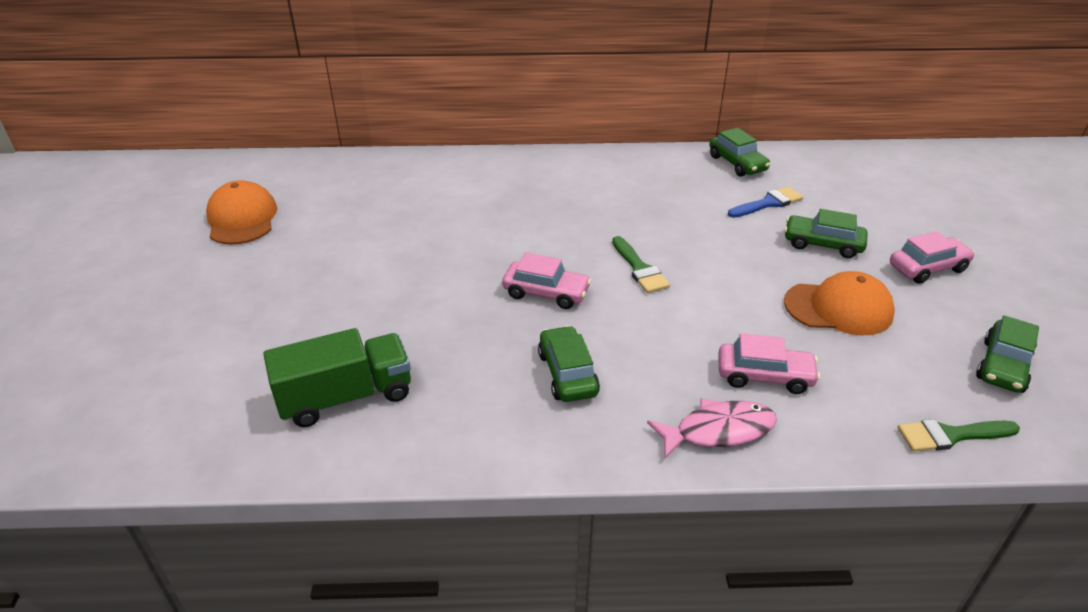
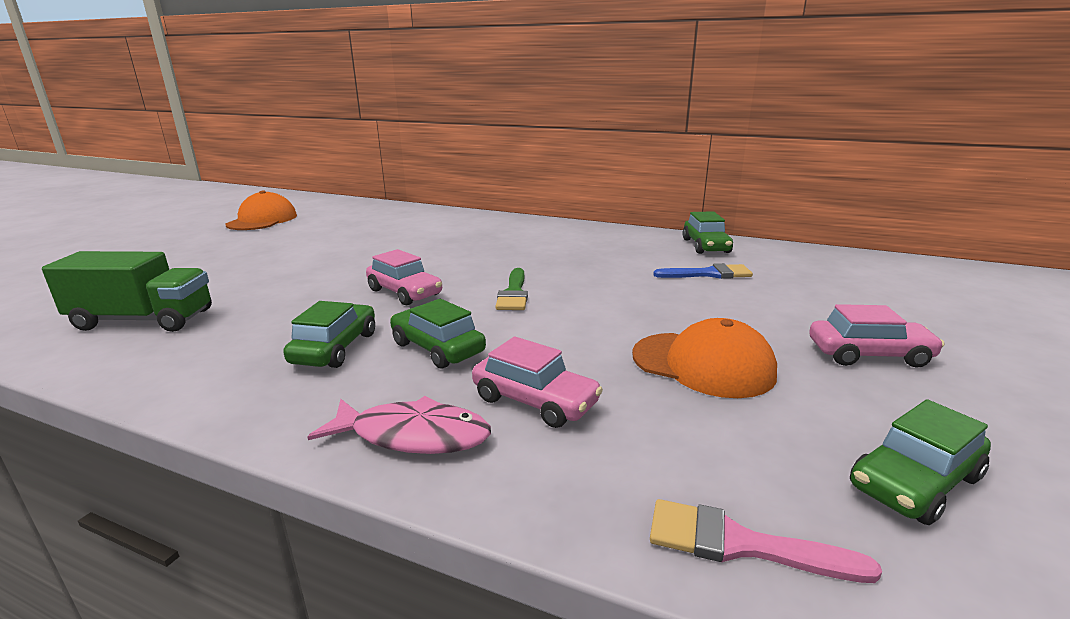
camera: 25 degrees right, 15 degrees down
green car [784,209,867,258] -> green car moved to [390,299,486,369]
green brush [898,419,1020,452] -> pink brush [650,499,882,583]

